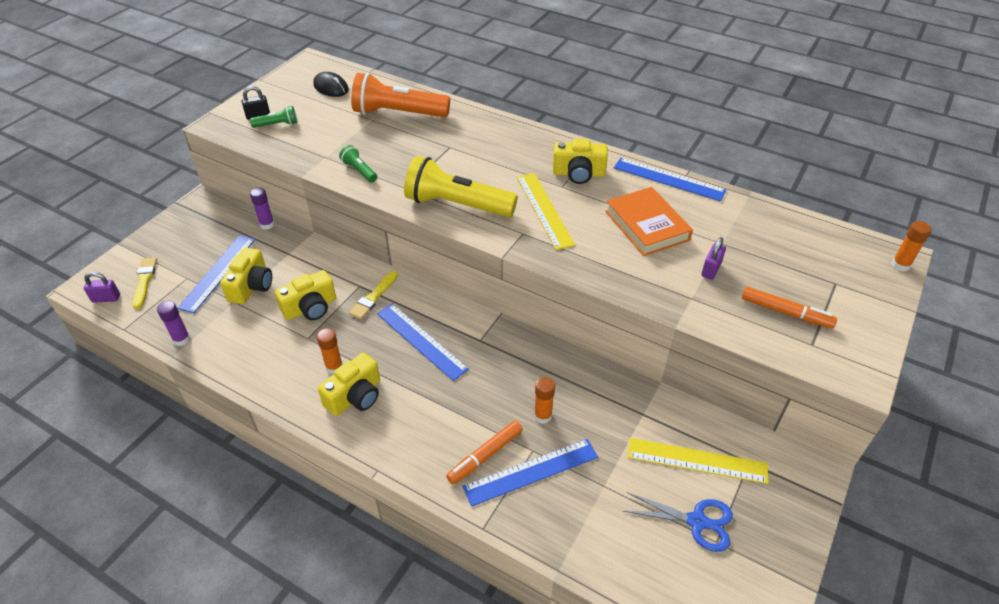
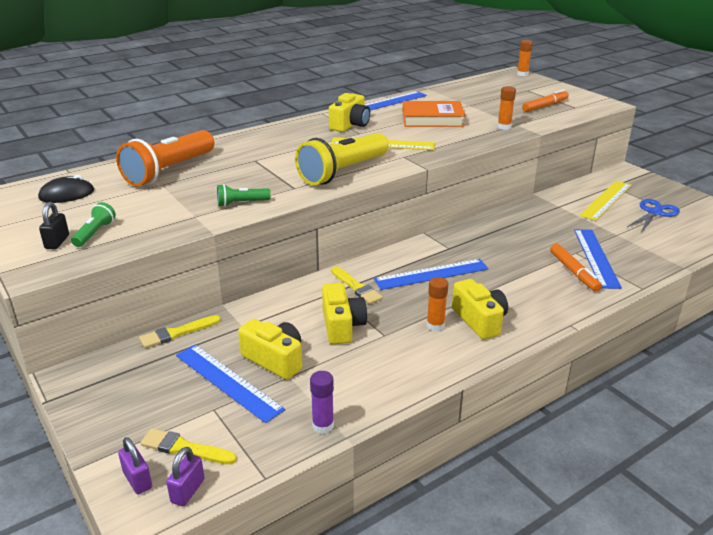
camera: 65 degrees left, 15 degrees down
purple glue stick [250,187,275,230] -> yellow brush [139,315,221,348]
orange glue stick [534,377,555,424] -> orange glue stick moved to [497,86,516,130]
purple padlock [701,237,726,280] -> purple padlock moved to [118,437,152,495]

